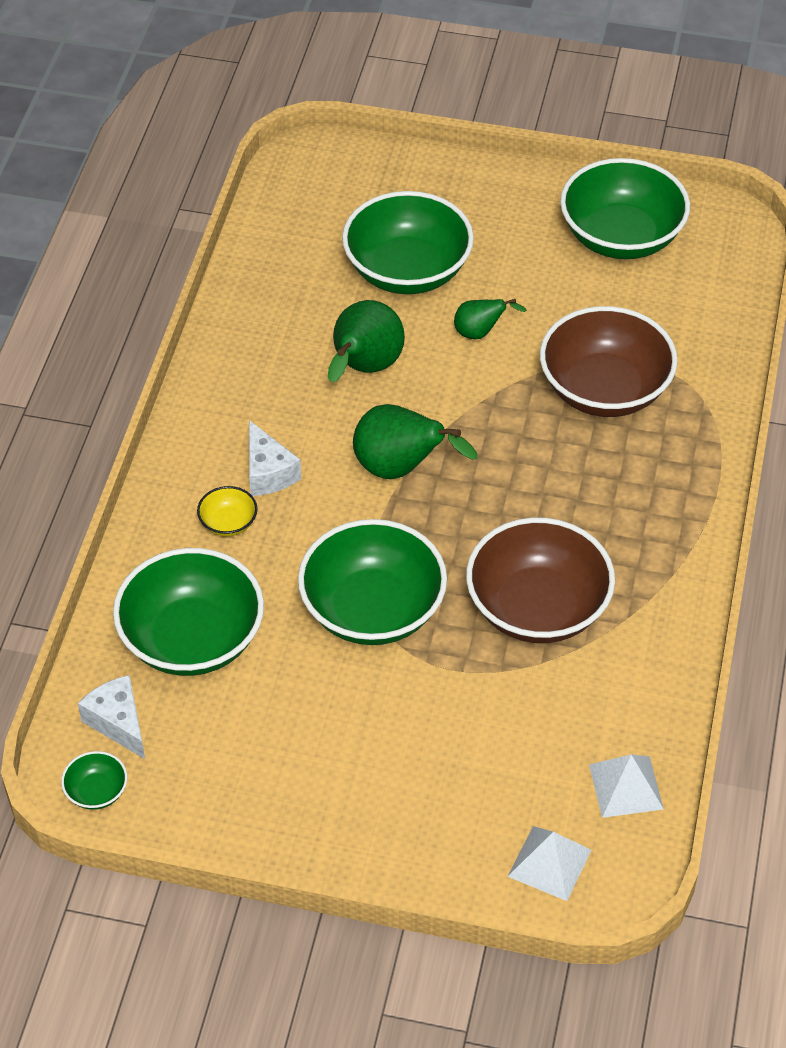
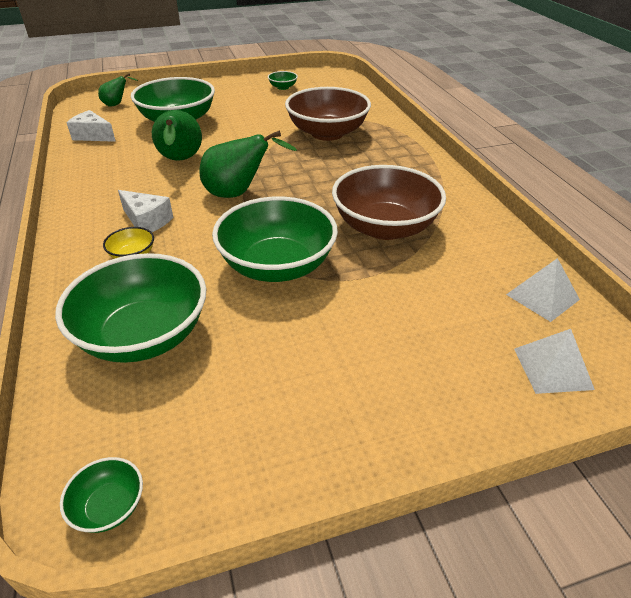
camera: 30 degrees left, 10 degrees down
white cheese [78,675,145,759] -> white cheese moved to [66,110,116,142]
green pear [454,299,527,339] -> green pear moved to [98,73,138,106]
green bowl [560,158,690,259] -> green bowl [268,71,298,90], size x0.42

